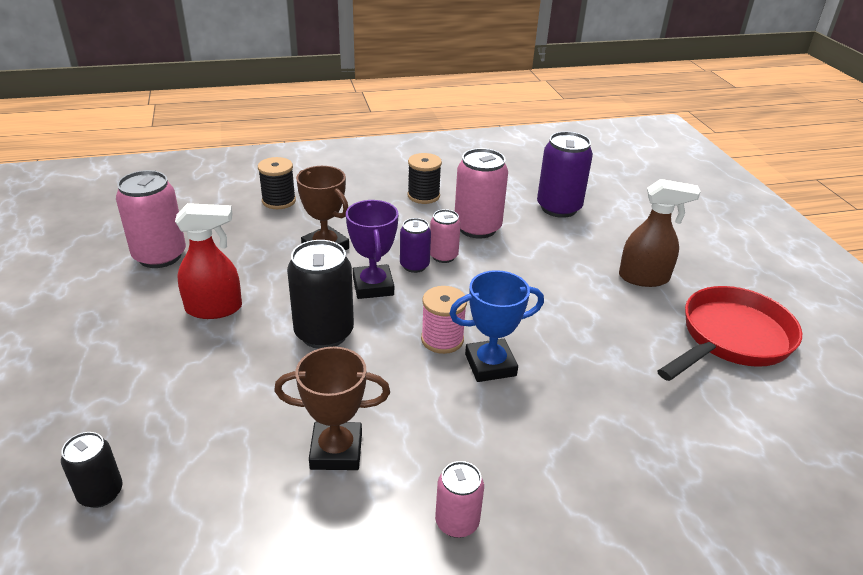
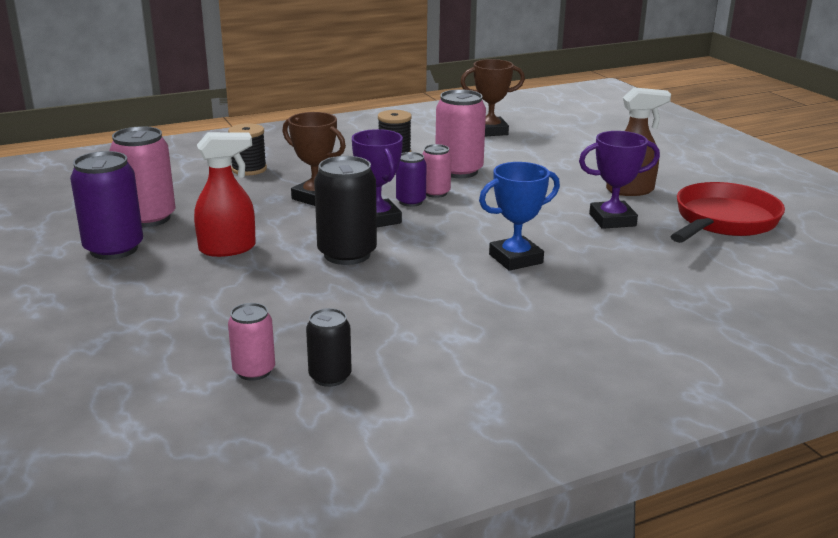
camera: 10 degrees left, 10 degrees down
black can [61,432,123,508] -> black can moved to [306,308,352,387]
brown trophy [274,347,390,470] -> brown trophy moved to [460,59,525,136]
pink spool [421,286,467,354] -> none
pink can [435,461,484,538] -> pink can moved to [228,303,275,381]
purple can [537,131,593,218] -> purple can moved to [70,151,143,260]
none -> purple trophy [579,131,660,229]

